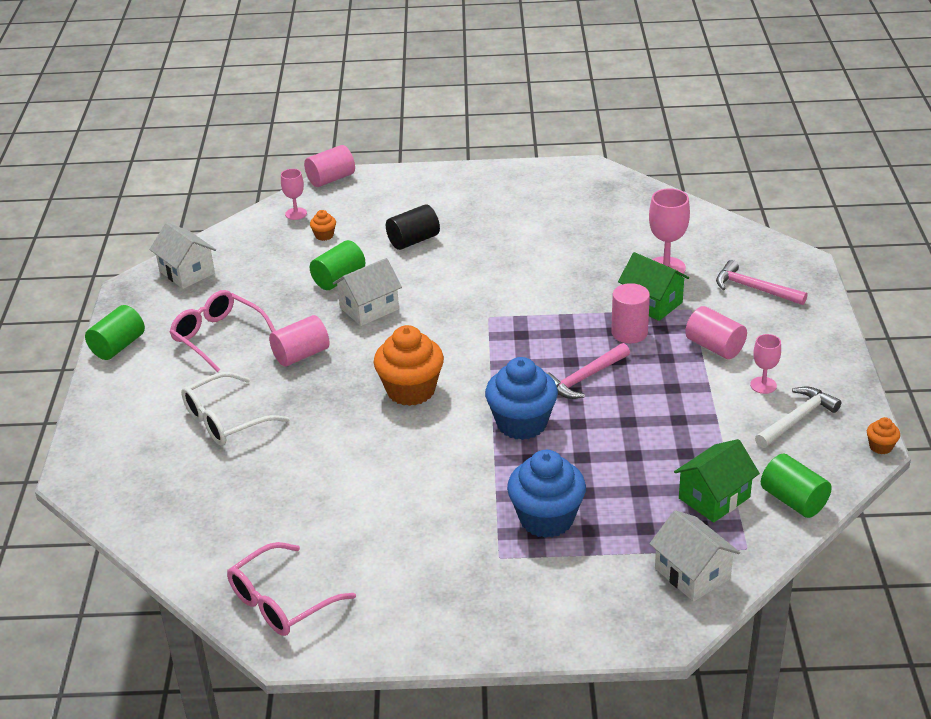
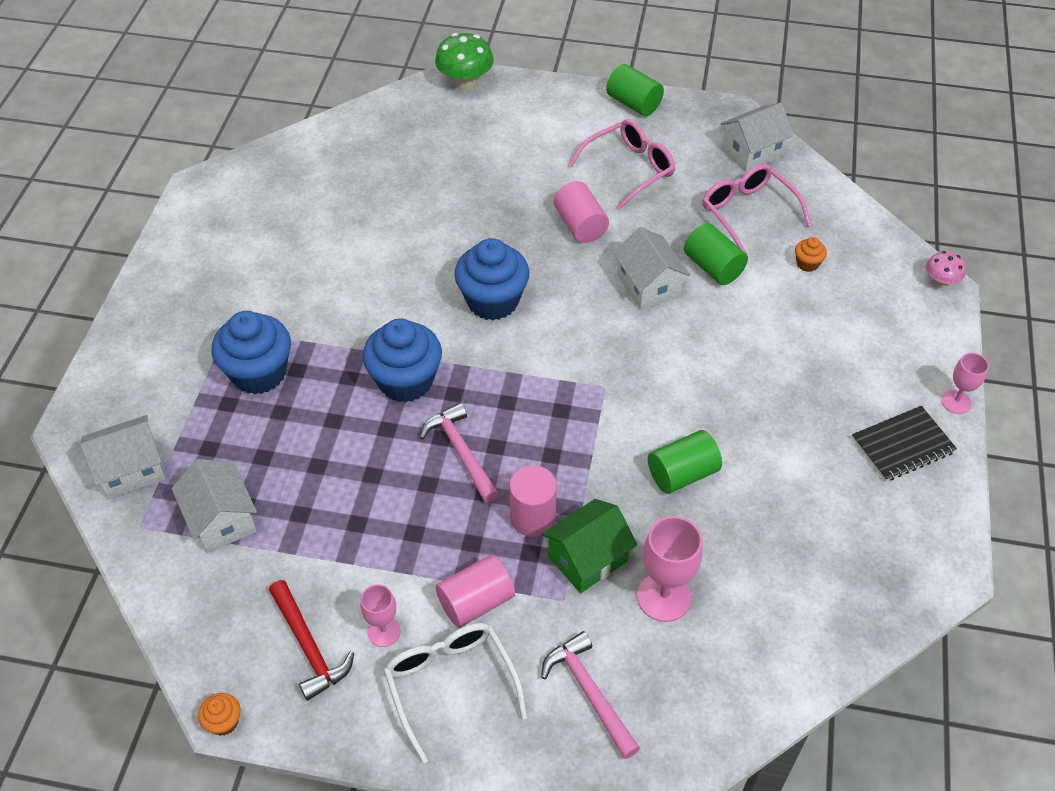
camera: 100 degrees right, 15 degrees up
white glasses [181,372,290,446] -> white glasses moved to [384,623,528,763]
pink glasses [227,542,356,636] -> pink glasses moved to [702,164,811,255]
pink goblet [281,169,307,220] -> pink goblet moved to [941,353,989,414]
pink cylinder [304,145,355,187] -> pink mushroom [926,251,966,288]
orange cupcake [373,325,444,406] -> blue cupcake [454,238,529,320]
black cylinder [386,205,440,250] -> none
green house [674,439,760,523] -> white house [172,459,257,553]
pink hammer [716,260,807,305] -> pink hammer turned 75 degrees counterclockwise [541,631,640,759]
white hammer [755,387,841,448] -> red hammer [269,580,354,701]
green cylinder [761,453,832,518] -> green cylinder moved to [648,430,722,494]
none -> green mushroom [435,33,494,91]
none -> black notebook [852,406,957,481]

